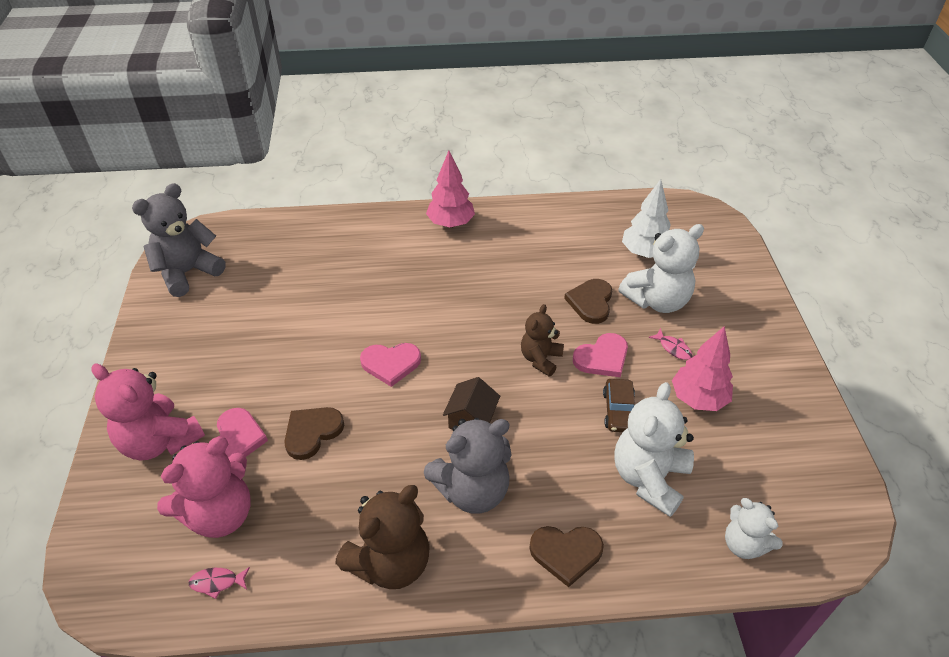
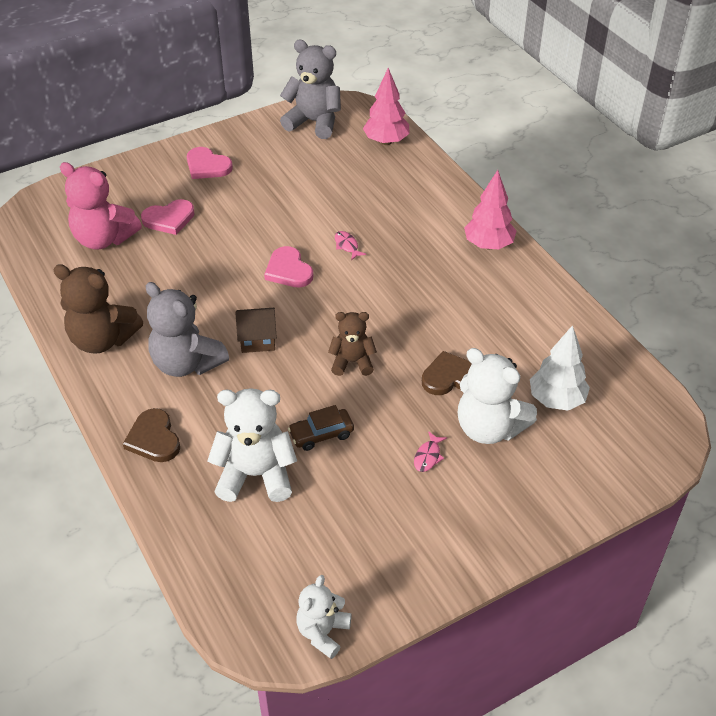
camera: 65 degrees right, 0 degrees up
pink teddy bear [91,363,205,461] -> none
pink fish [189,567,250,599] -> pink fish moved to [335,231,366,260]
brown heart [284,407,344,460] -> none
pink heart [573,333,628,377] -> pink heart moved to [187,147,233,179]
pink tree [672,326,733,411] -> pink tree moved to [363,68,410,145]
white teddy bear [725,498,783,559] -> white teddy bear moved to [296,575,352,659]

